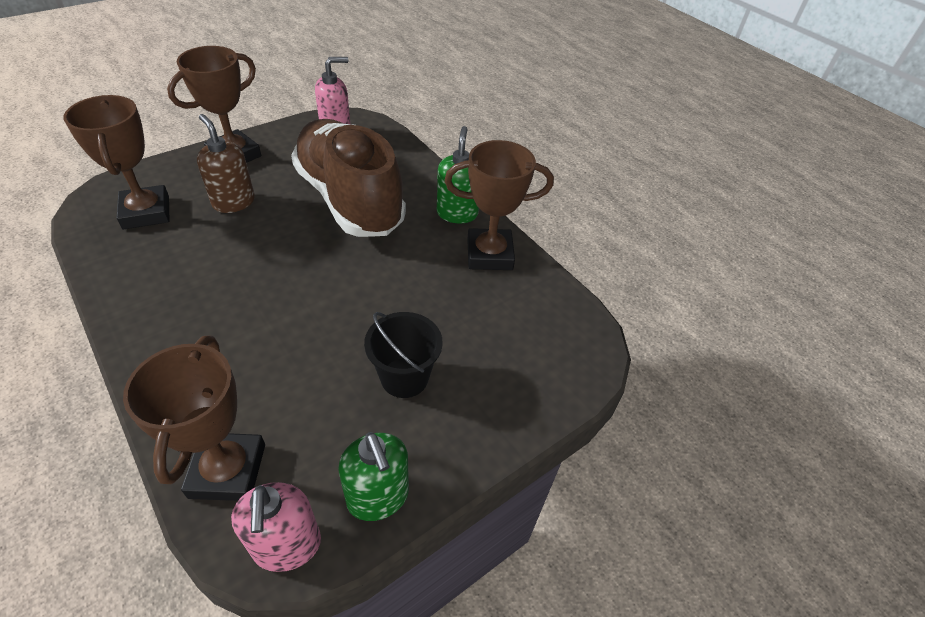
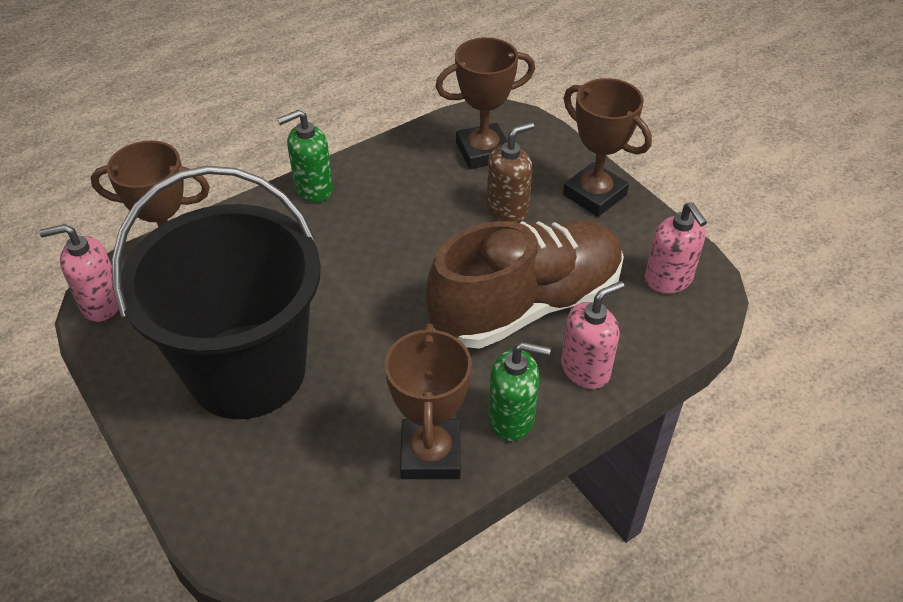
camera: 95 degrees right, 0 degrees up
green soap dispenser [338,432,409,521] -> green soap dispenser moved to [277,110,333,202]
black bucket [364,312,443,398] -> black bucket [112,166,321,419], size x2.39
none -> pink soap dispenser [561,281,624,389]

